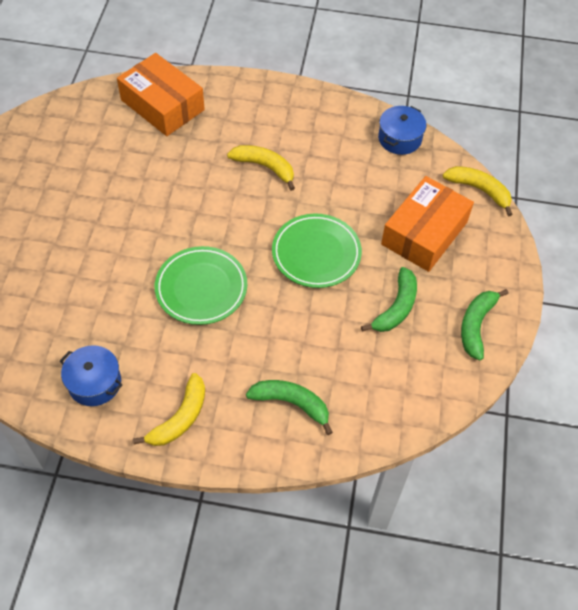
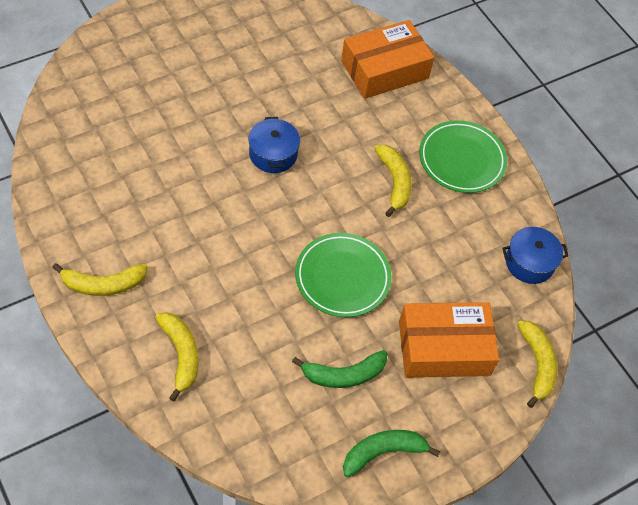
camera: 45 degrees right, 0 degrees up
blue pot [60,345,123,406] -> blue pot moved to [248,117,300,173]
orange box [117,53,205,136] -> orange box turned 60 degrees clockwise [341,20,434,99]
green plate [155,246,247,325] -> green plate moved to [419,120,507,193]
green banana [246,380,333,435] -> yellow banana [155,312,198,402]

